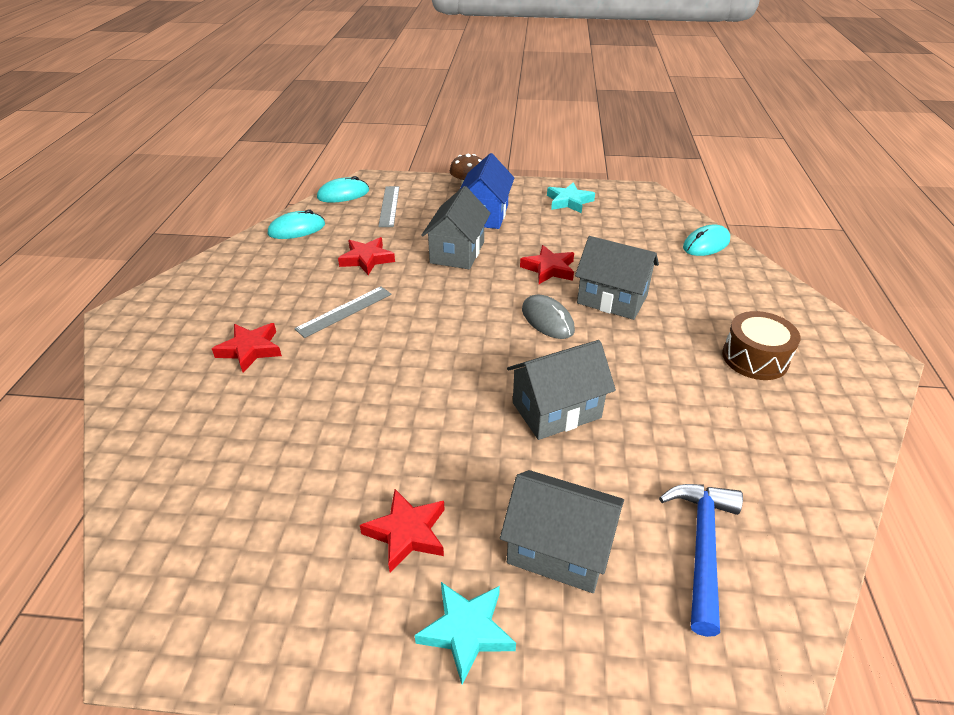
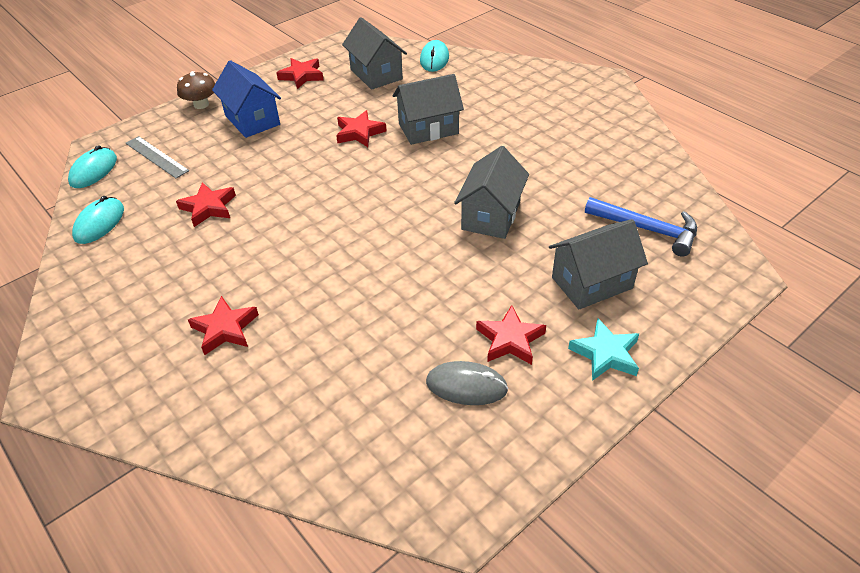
camera: 45 degrees left, 5 degrees up
grey ruler [294,287,392,338] -> none
grey house [421,186,491,269] -> grey house moved to [342,17,407,90]
grey mouse [522,295,575,339] -> grey mouse moved to [426,361,508,405]
turquoise star [547,182,595,213] -> red star [276,58,324,89]
blue hammer [659,484,743,637] -> blue hammer turned 150 degrees clockwise [585,197,697,256]
brown drum [722,311,801,380] -> none

